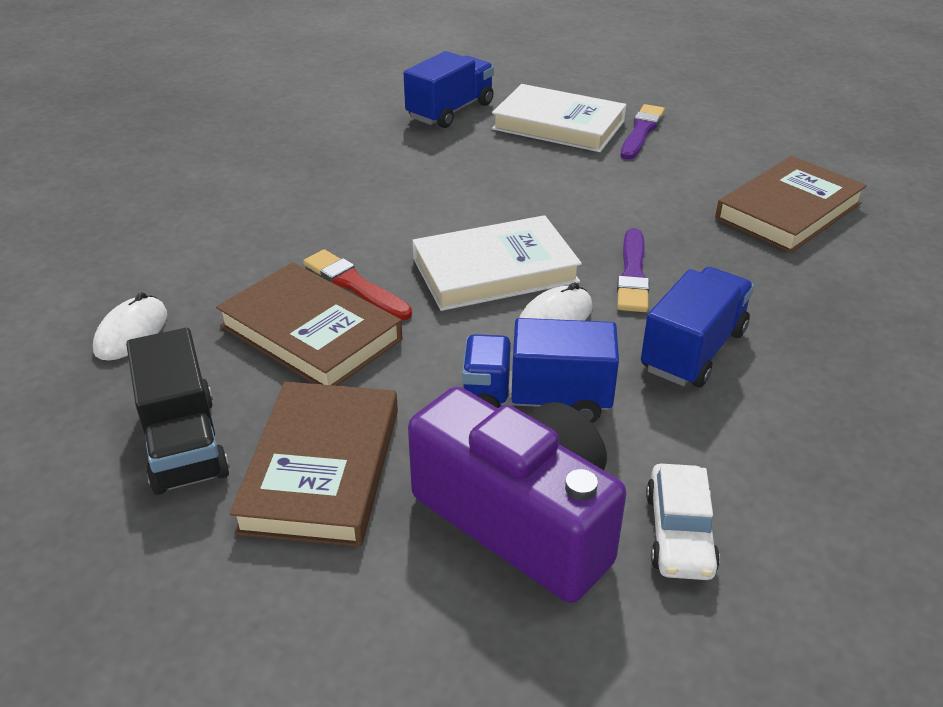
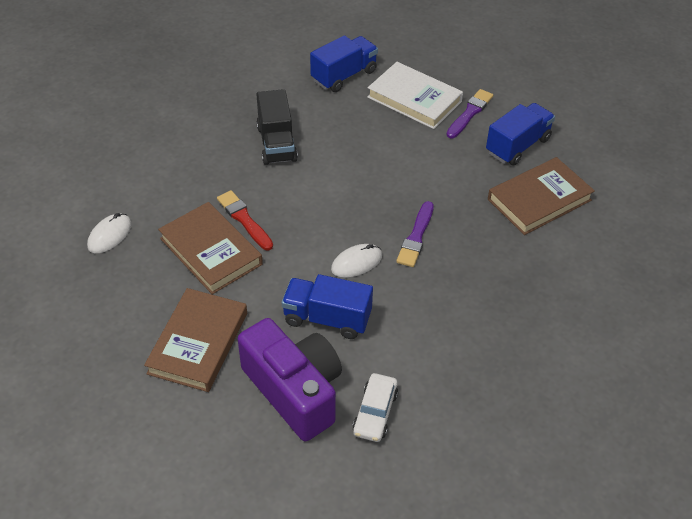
camera: 10 degrees right, 10 degrees up
black truck [126,328,230,495] -> black truck moved to [256,89,298,165]
white book [412,215,582,311] -> none
blue truck [641,267,754,388] -> blue truck moved to [486,103,555,166]

